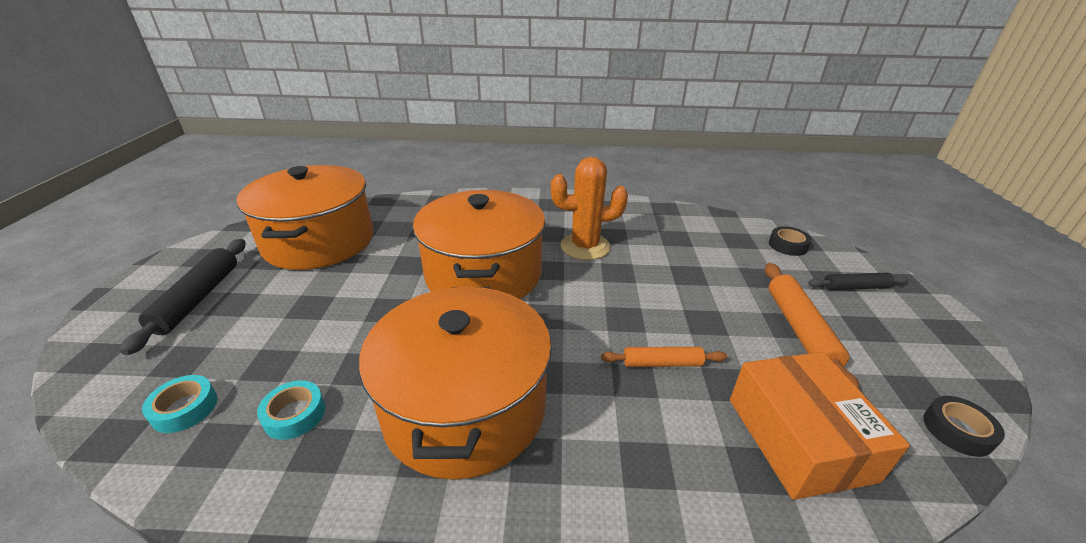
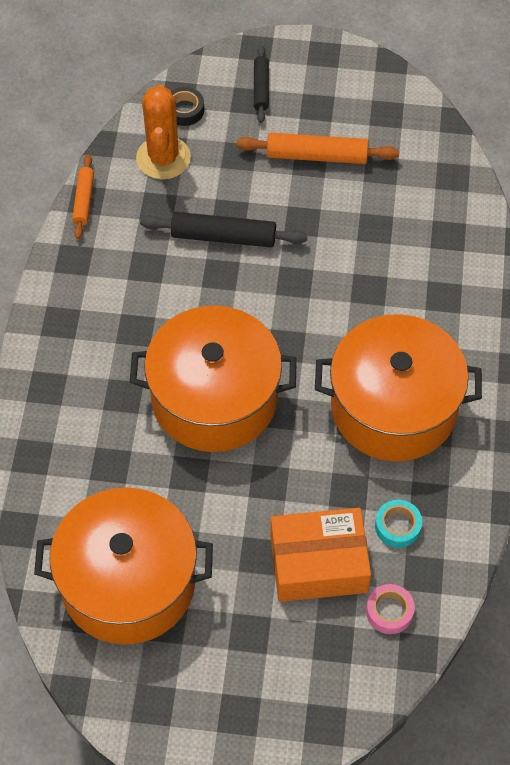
camera: 85 degrees left, 25 degrees up
black rolling pin [120,239,246,355] -> black rolling pin moved to [140,212,307,247]
turquoise tape [142,375,217,433] -> pink tape [366,584,415,634]
orange cactus [551,157,628,260] -> orange cactus moved to [136,85,191,180]
orange rolling pin [601,347,727,367] -> orange rolling pin moved to [72,154,94,239]
orange box [730,352,910,500] -> orange box moved to [270,508,371,602]
black tape [923,396,1005,457] -> none

